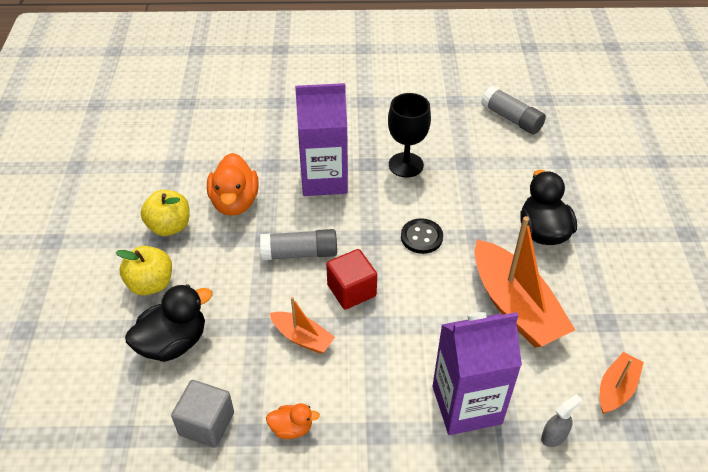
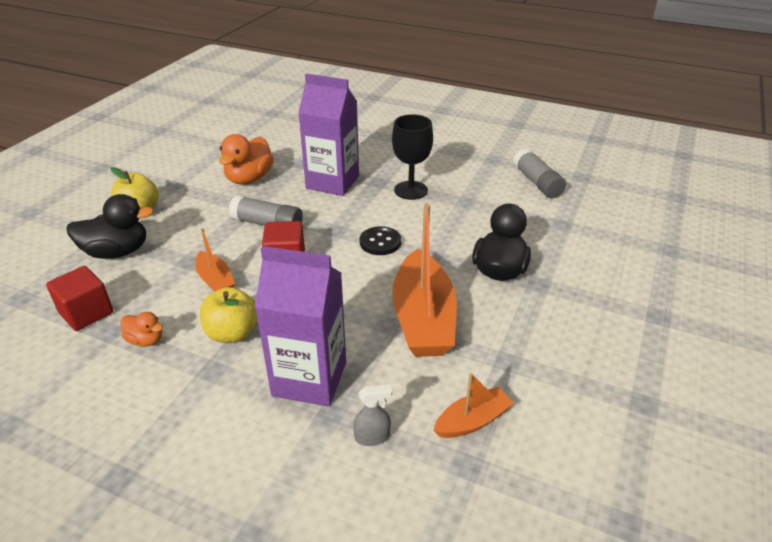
camera: 25 degrees right, 10 degrees down
yellow apple [141,190,190,236] -> yellow apple moved to [200,287,258,343]
grey cube [171,380,234,448] -> red cube [46,266,113,331]

